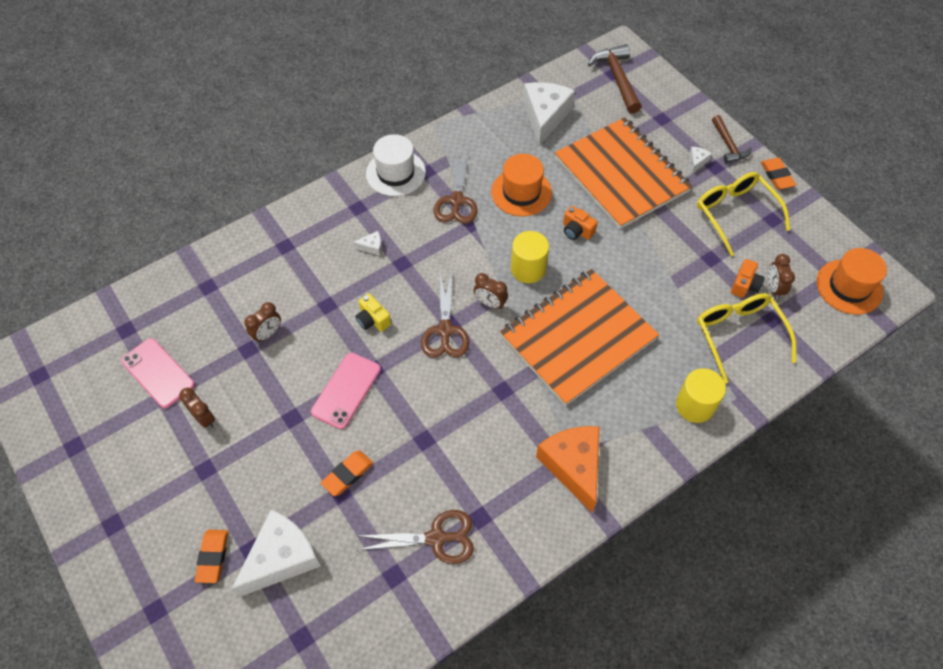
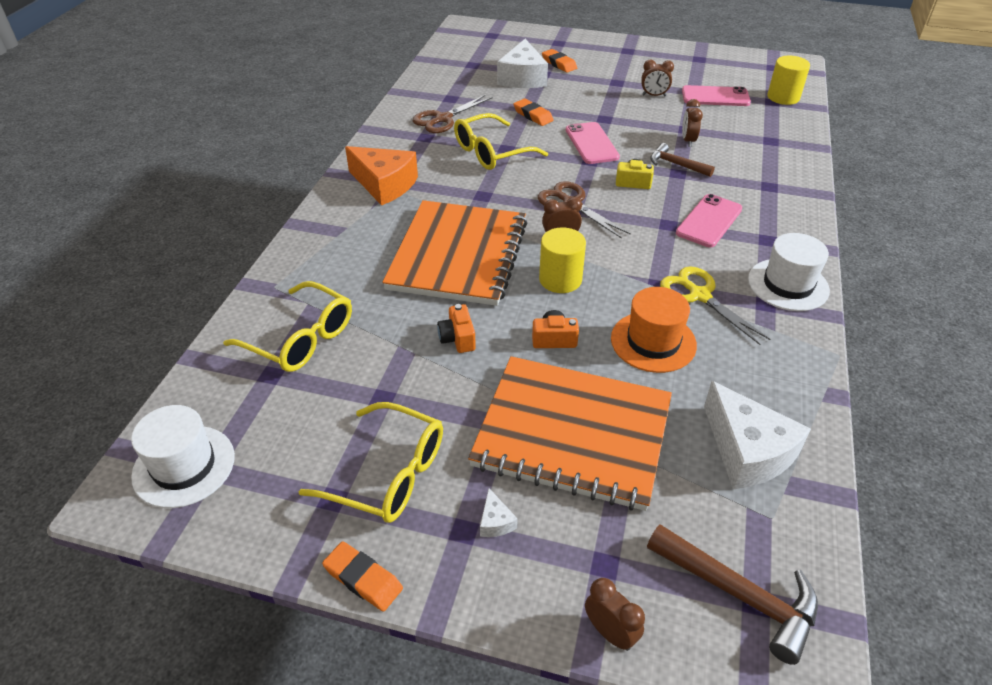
camera: 140 degrees right, 15 degrees down
orange eraser [321,451,373,496] -> orange eraser turned 45 degrees counterclockwise [513,99,554,126]
white cheese [353,231,382,256] -> pink phone [676,194,742,247]
brown scissors [434,152,478,224] -> yellow scissors [660,266,771,345]
yellow cylinder [676,368,726,423] -> yellow cylinder moved to [767,56,810,105]
brown hammer [712,115,752,164] -> brown hammer moved to [650,143,715,177]
orange camera [731,259,765,298] -> orange camera moved to [437,304,476,353]
brown clock [768,254,795,299] -> brown clock moved to [585,578,645,651]
orange hat [816,248,887,315] -> white hat [131,405,235,508]
none -> yellow glasses [454,113,548,170]

